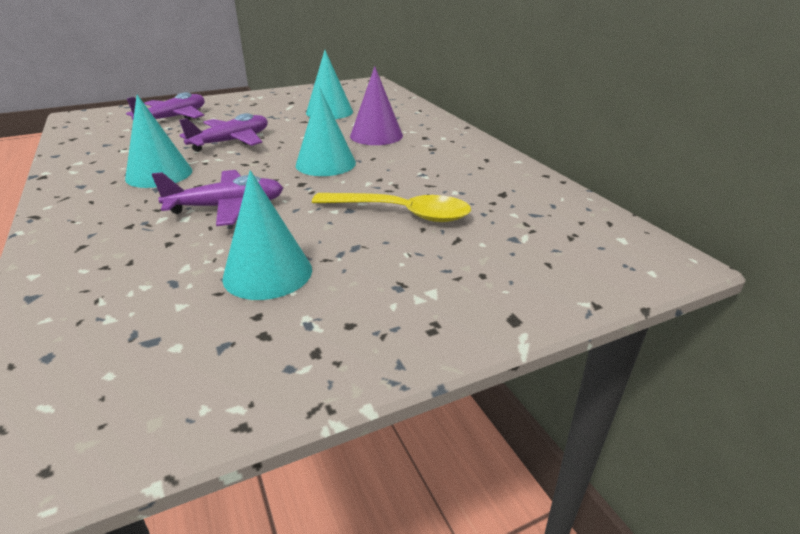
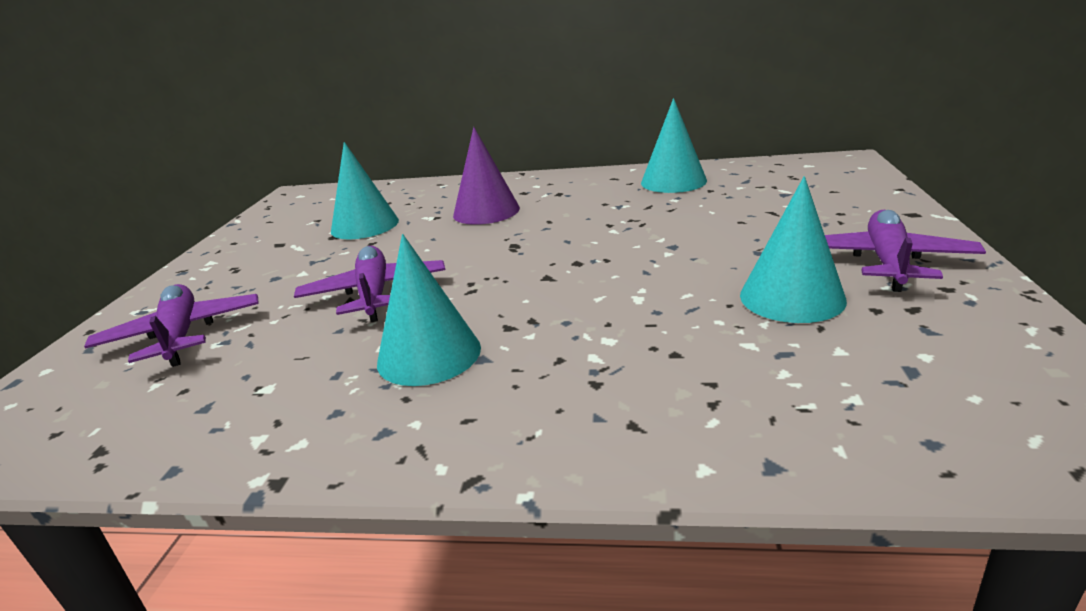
camera: 55 degrees left, 5 degrees down
purple plane [152,170,283,226] -> purple plane moved to [825,210,986,292]
turquoise cone [296,87,356,176] -> turquoise cone moved to [641,98,707,193]
yellow spoon [312,193,471,222] -> none

